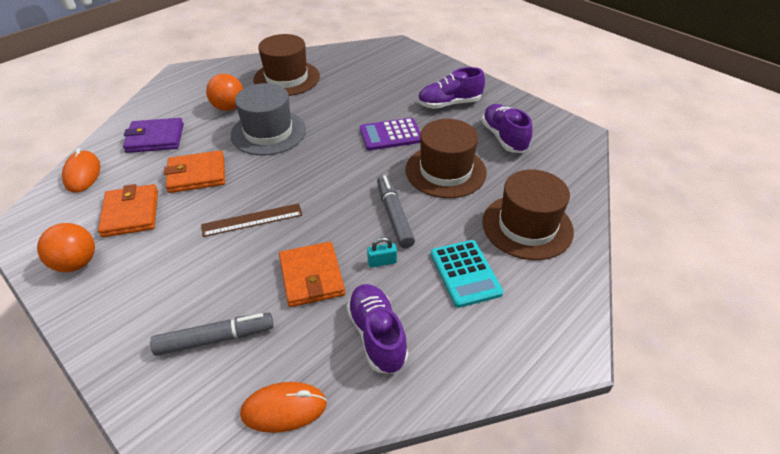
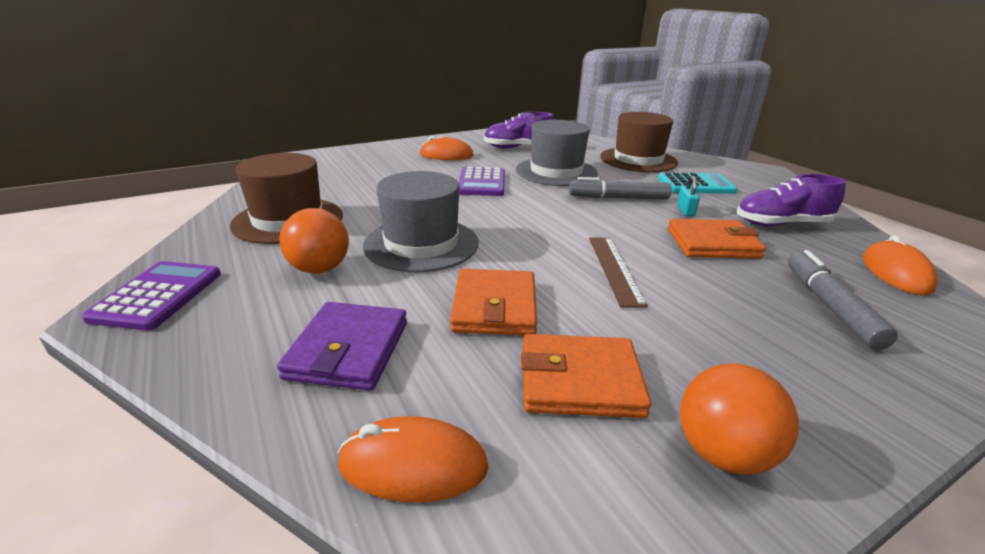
camera: 75 degrees left, 15 degrees down
brown hat [405,119,487,198] -> grey hat [516,120,598,186]
purple shoe [418,67,485,109] -> orange mouse [420,136,474,160]
none -> purple calculator [82,261,221,331]

